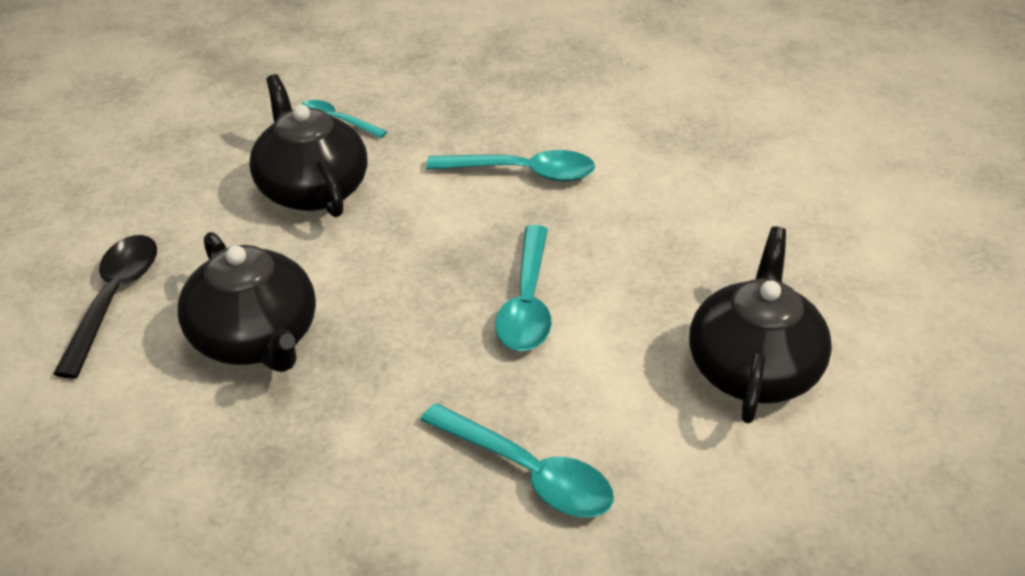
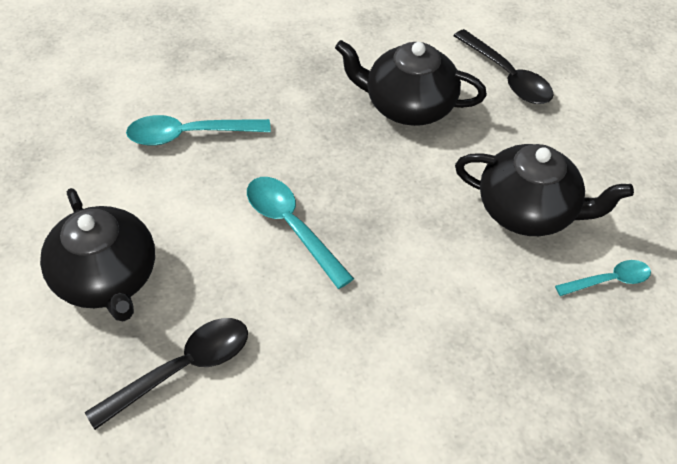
camera: 135 degrees right, 10 degrees up
turquoise spoon [426,150,595,181] -> none
none -> black spoon [85,318,248,430]

